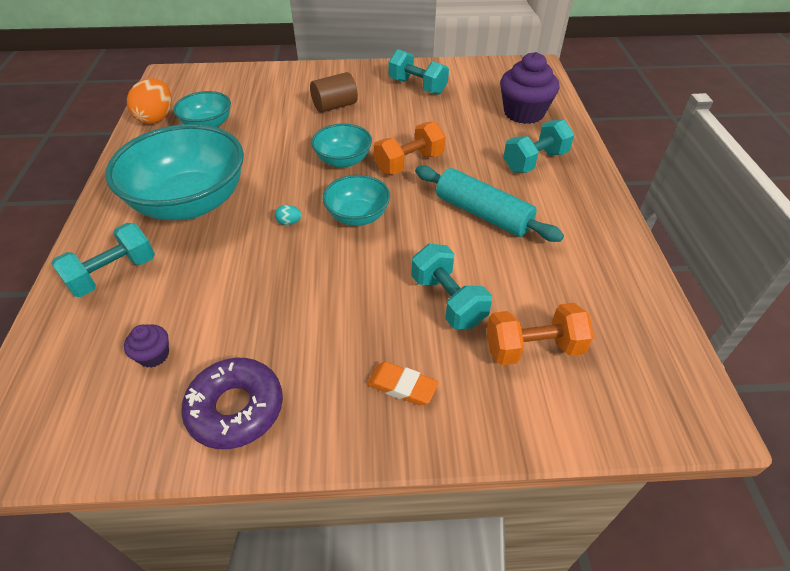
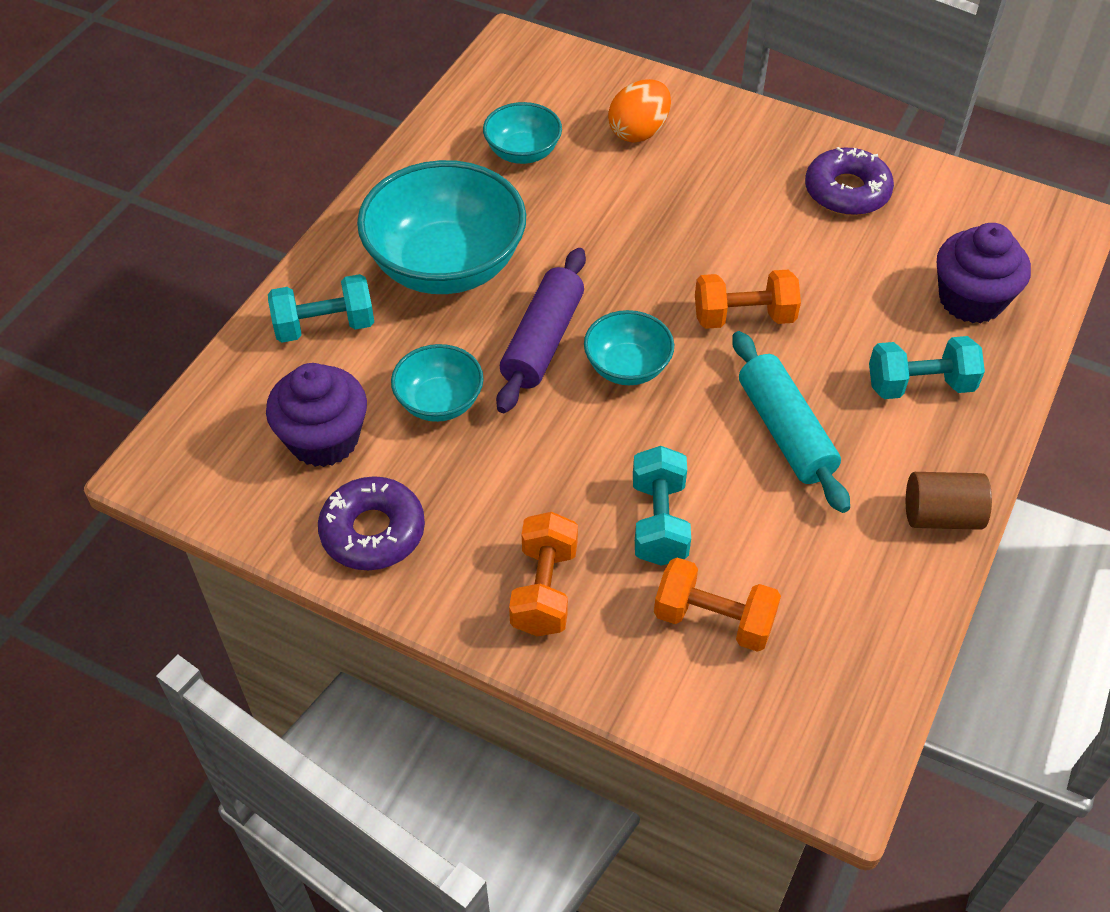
camera: 30 degrees right, 5 degrees up
purple cupcake [124,324,169,368] -> purple cupcake [266,363,367,467], size x2.11
orange egg [127,78,172,124] -> orange egg moved to [608,79,671,143]
turquoise egg [275,205,302,225] -> purple rolling pin [496,248,586,413]
brown cylinder [310,72,358,113] -> brown cylinder moved to [906,472,992,530]
turquoise bowl [311,123,372,168] -> turquoise bowl moved to [391,344,483,422]
orange eraser [367,362,438,405] -> orange dumbbell [509,512,578,636]
turquoise dumbbell [388,49,449,95] -> purple donut [805,147,894,216]

